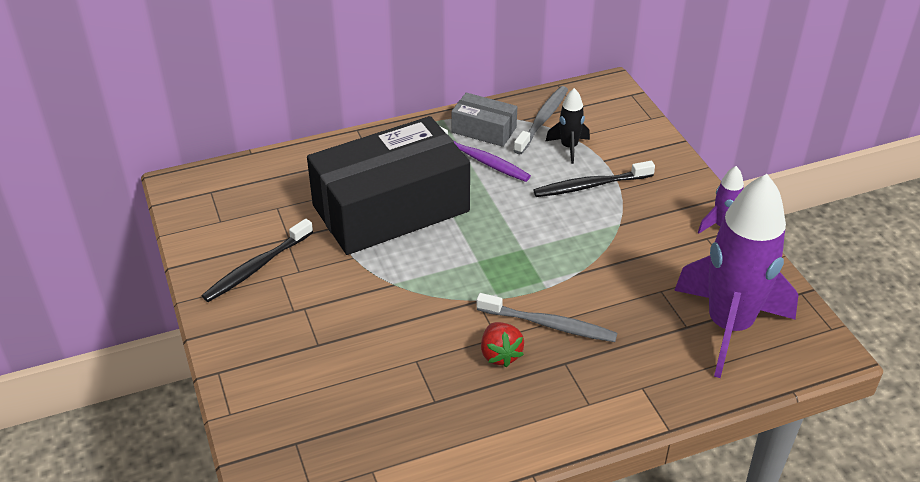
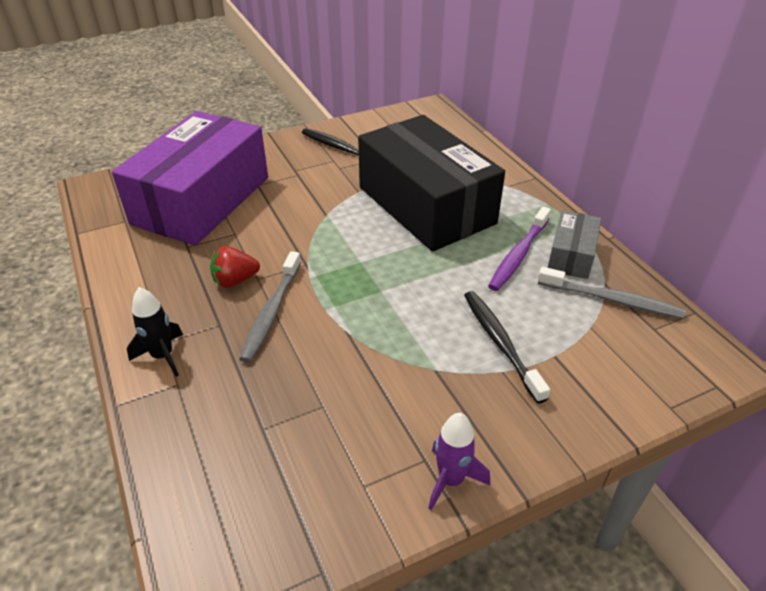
camera: 85 degrees right, 0 degrees up
black rocket [546,88,590,164] -> black rocket moved to [127,287,183,377]
purple rocket [674,174,799,378] -> none
none -> purple box [112,111,268,246]

